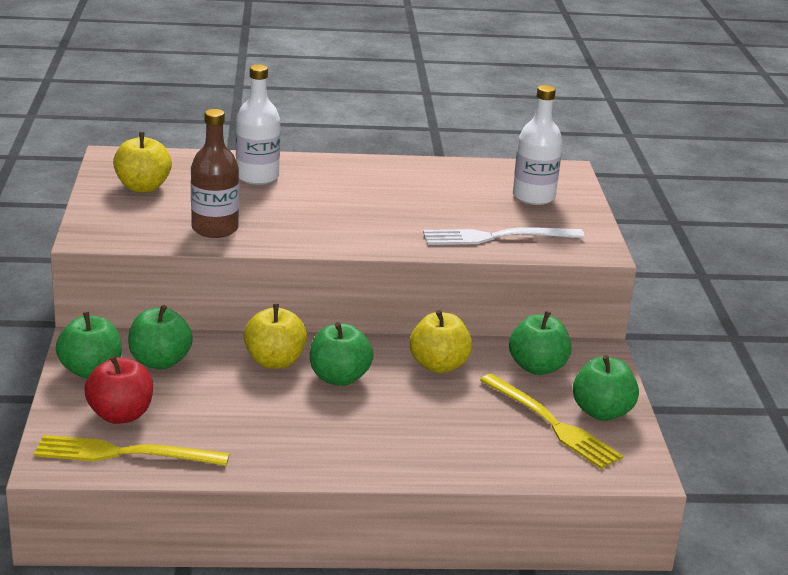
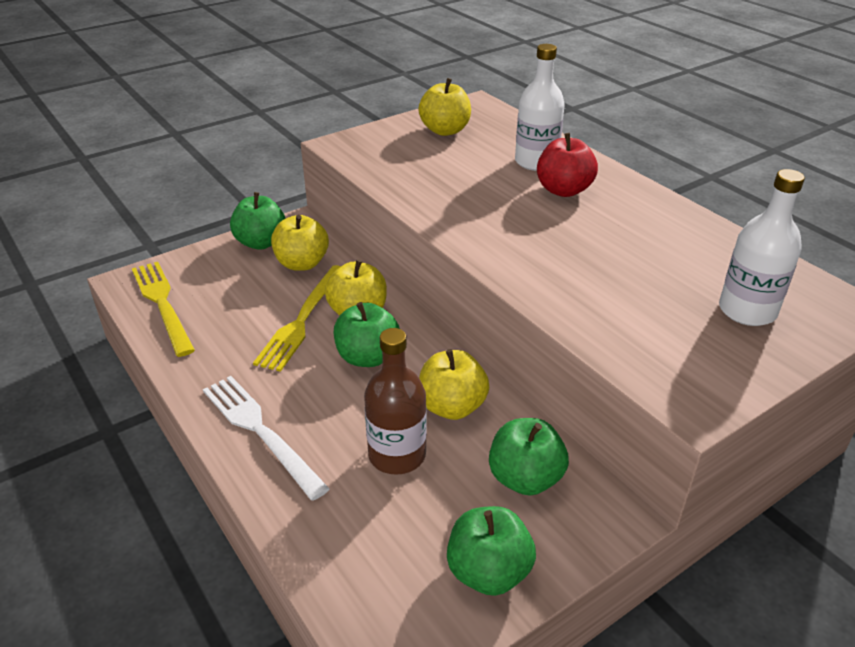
camera: 60 degrees right, 10 degrees up
red apple [84,355,153,424] -> red apple moved to [537,133,598,197]
green apple [128,305,193,369] -> yellow apple [271,215,329,271]
brown bottle [191,109,239,238] -> brown bottle moved to [364,328,427,475]
white fork [423,227,585,245] -> white fork moved to [203,376,330,501]
yellow fork [480,374,623,469] -> yellow fork moved to [253,265,341,372]

